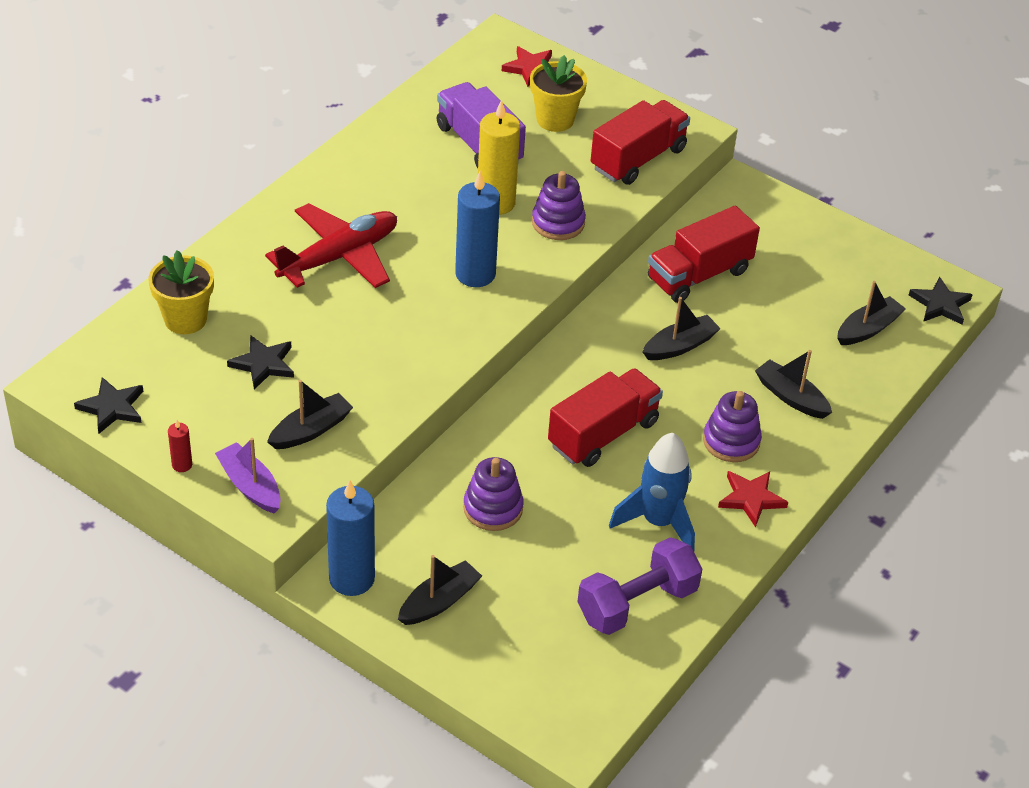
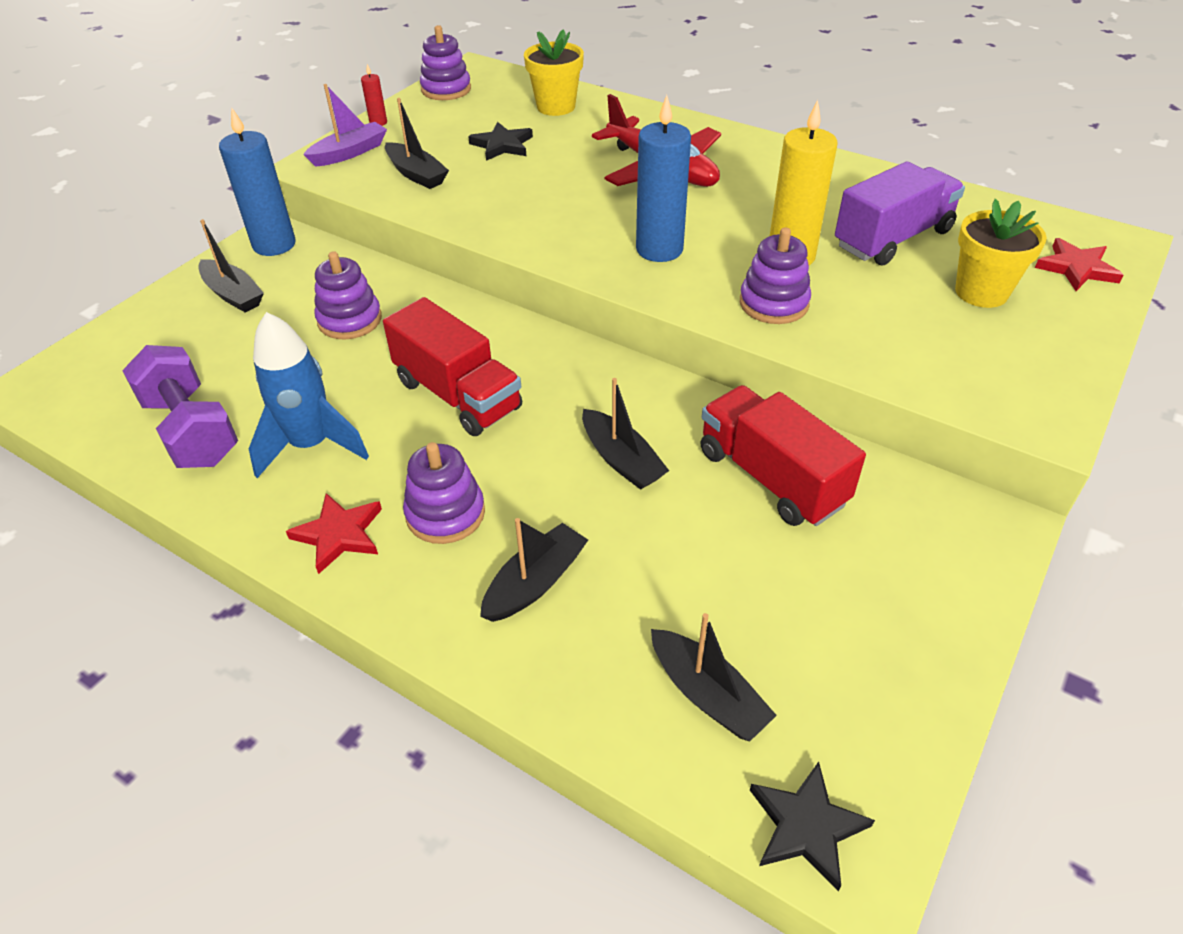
camera: 90 degrees right, 0 degrees up
black star [74,377,143,434] -> purple stacking toy [420,25,471,100]
red truck [591,100,690,185] -> none

